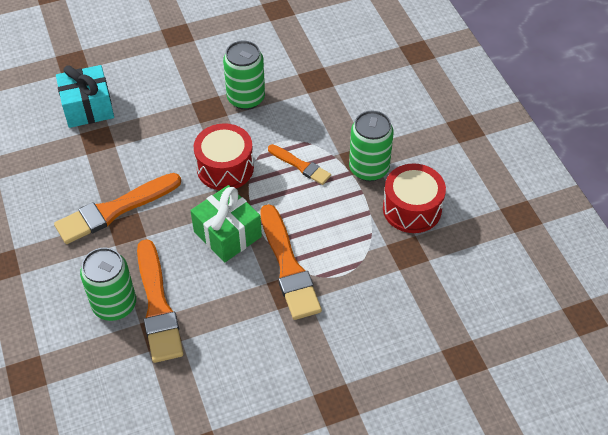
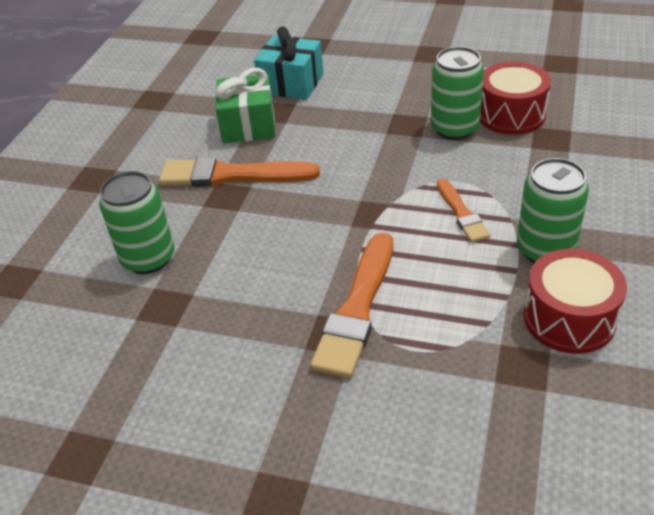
camera: 40 degrees right, 10 degrees down
orange brush [137,239,184,363] -> none
green gift [190,185,262,263] -> green gift moved to [215,68,275,143]
red drum [194,123,254,190] -> red drum moved to [480,62,551,135]

